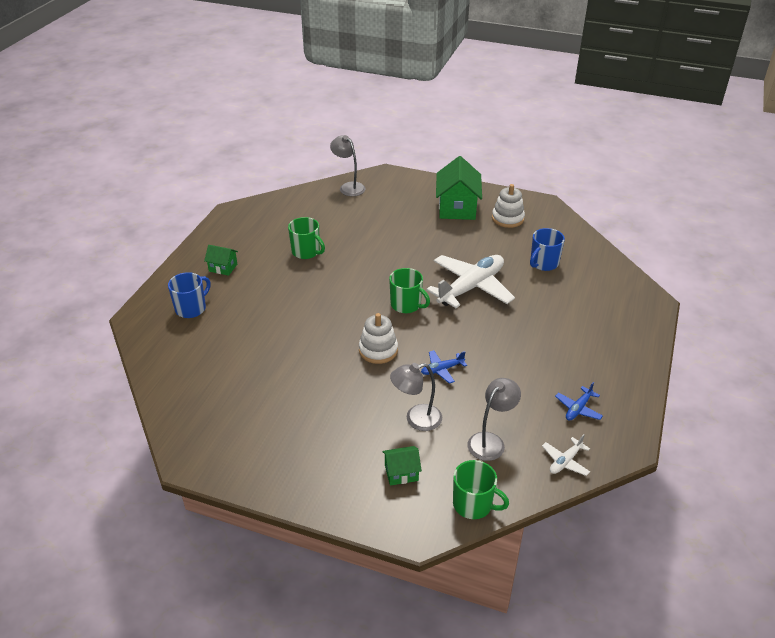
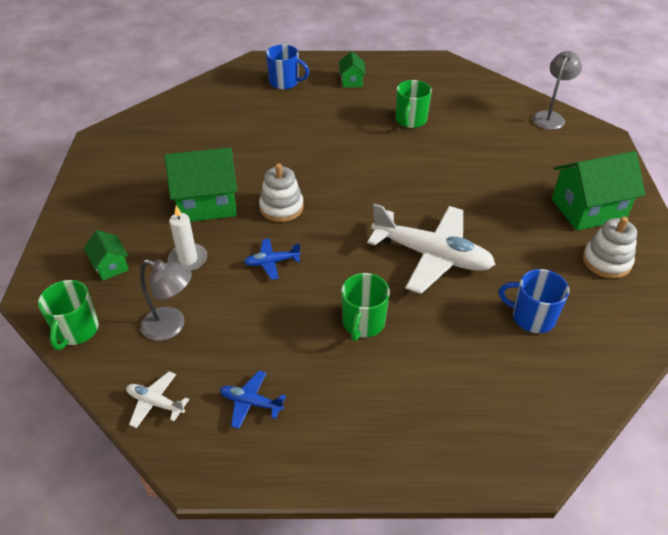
camera: 70 degrees right, 5 degrees up
green mug [389,268,430,313] -> green mug moved to [341,273,390,341]
grey lamp [390,363,442,431] -> white candle [168,206,207,271]
blue plane [421,350,467,384] -> blue plane turned 60 degrees counterclockwise [244,238,301,280]
none -> green house [164,147,237,222]

